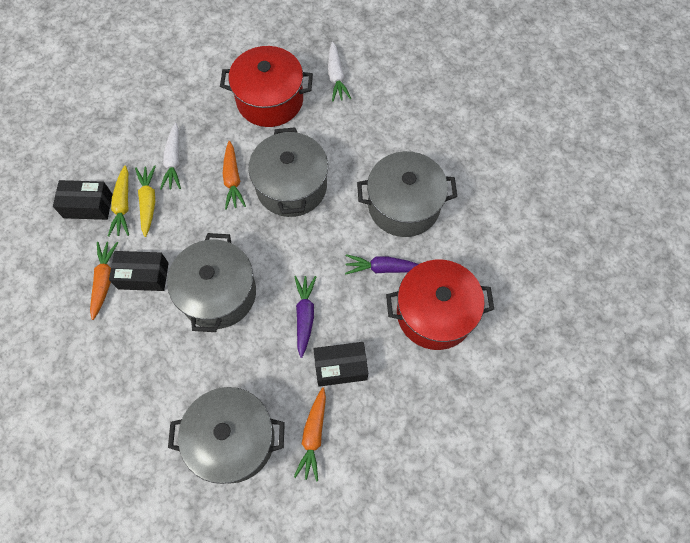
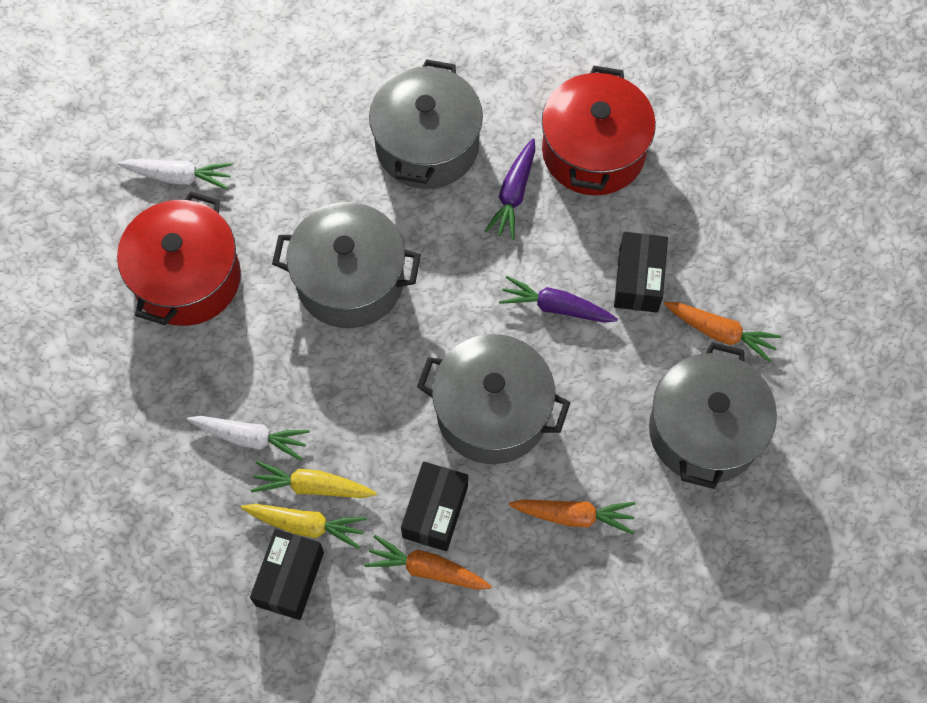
camera: 75 degrees left, 0 degrees up
orange carrot [223,141,246,210] -> orange carrot moved to [509,499,636,534]

